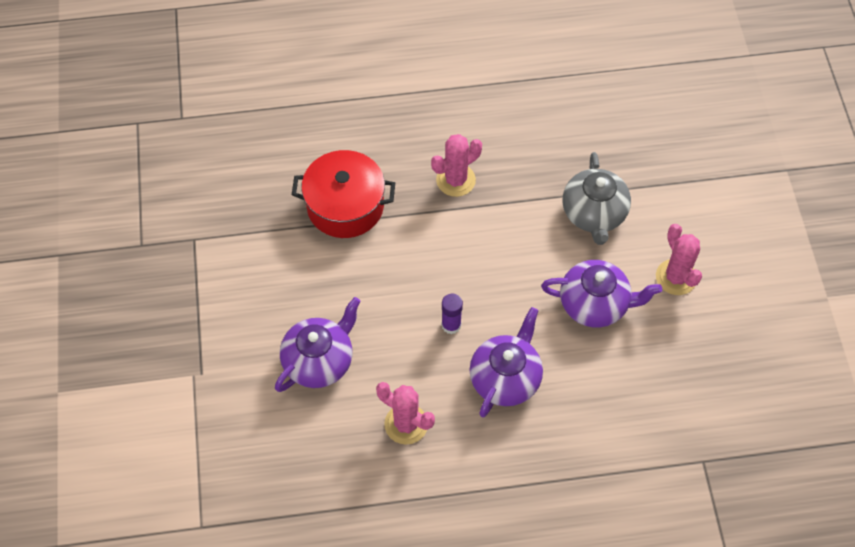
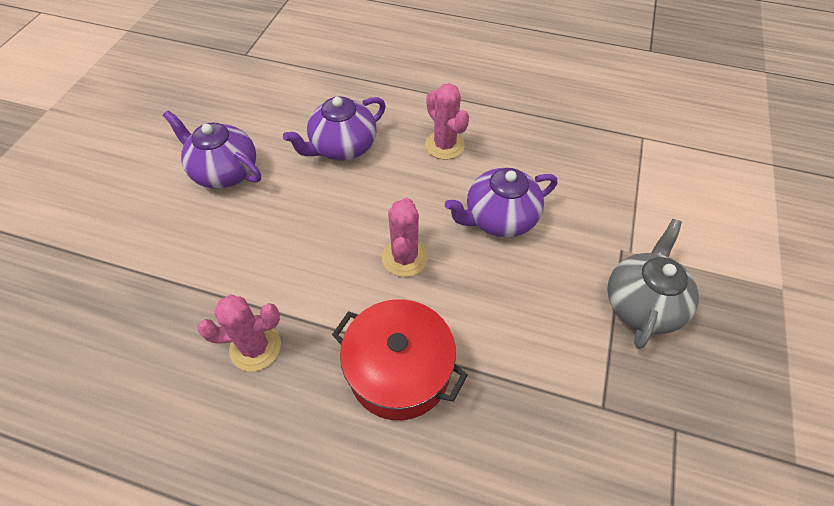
camera: 155 degrees left, 5 degrees down
purple glue stick [441,294,463,334] -> none
grey teapot [562,152,631,245] -> grey teapot moved to [607,219,699,349]
pink cactus [656,224,702,295] -> pink cactus moved to [382,198,428,277]

